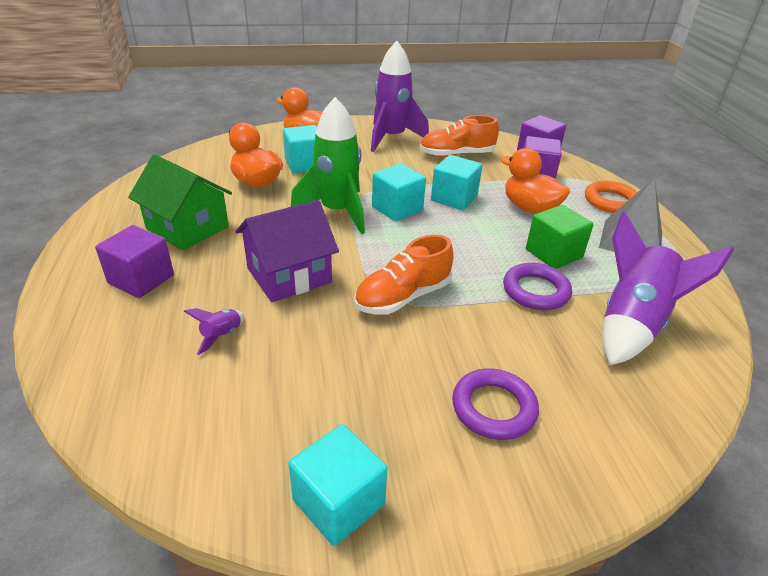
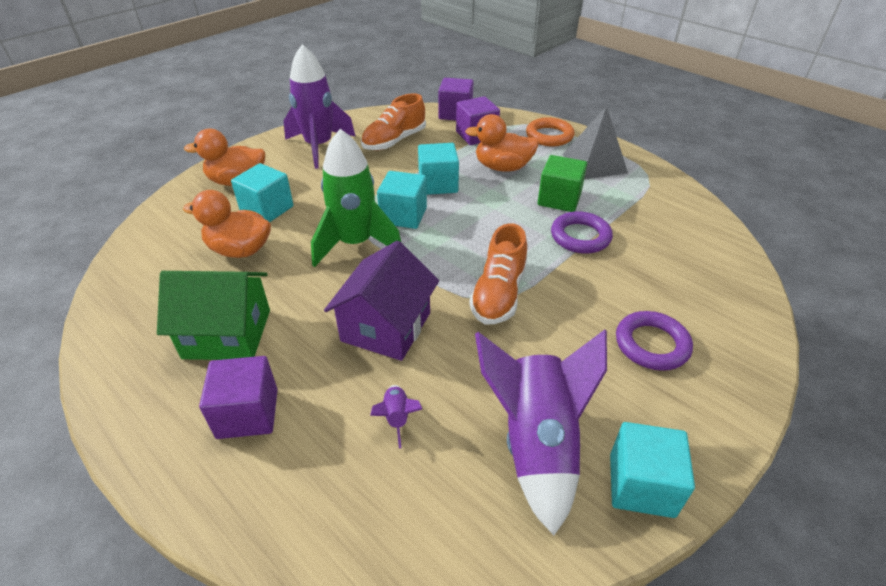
camera: 35 degrees left, 5 degrees up
purple rocket [602,211,734,365] -> purple rocket moved to [475,330,607,535]

